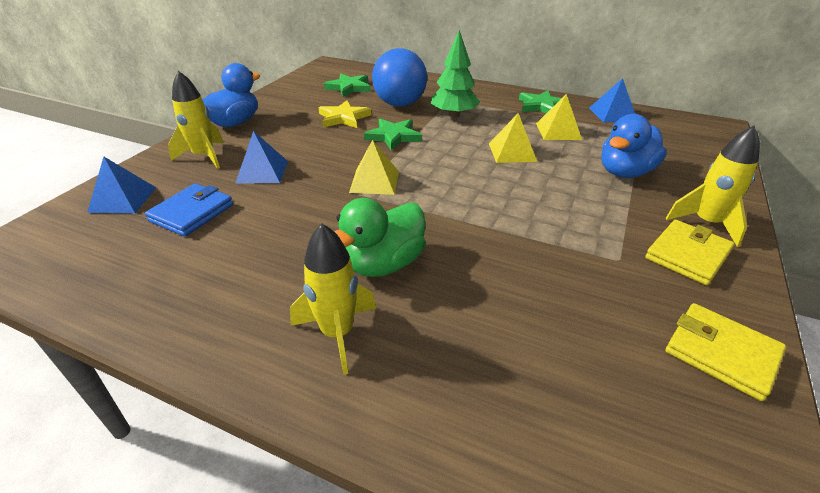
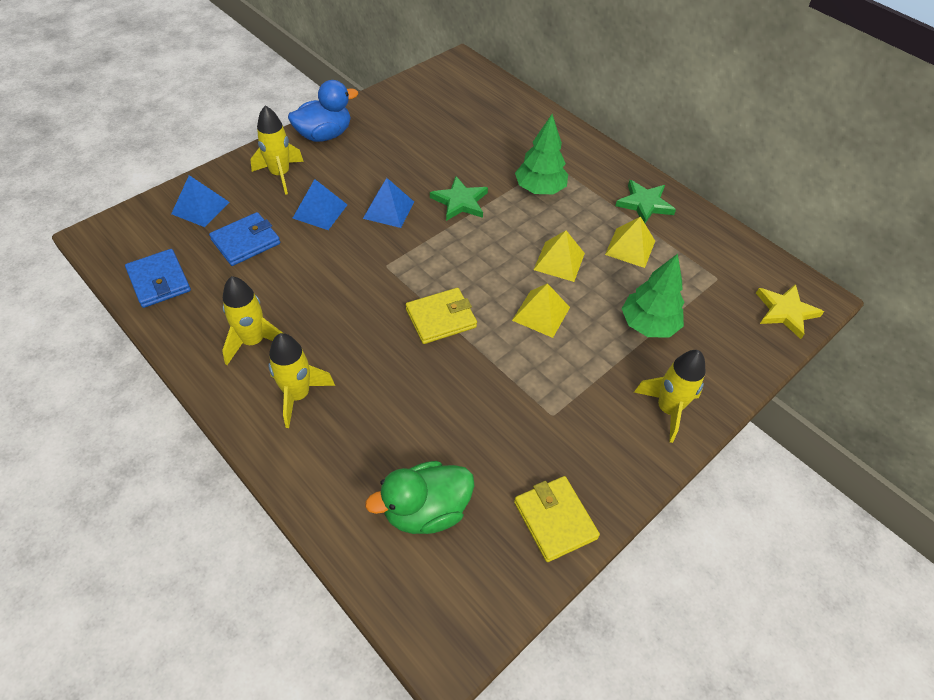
camera: 20 degrees right, 15 degrees up
yellow star [319,100,371,128] -> yellow star moved to [756,284,824,339]
green star [324,74,371,97] -> none
green duck [335,198,426,277] -> green duck moved to [365,461,474,534]
yellow pyramid [349,140,399,195] -> yellow pyramid moved to [512,283,570,338]
blue ball [372,48,427,107] -> none
blue pyramid [589,78,635,123] -> blue pyramid moved to [363,178,414,228]
blue duck [601,114,667,178] -> green tree [622,254,684,338]
yellow wallet [645,220,734,285] -> yellow wallet moved to [406,288,477,344]
none -> blue wallet [125,249,191,308]
none -> yellow rocket [222,276,283,365]

